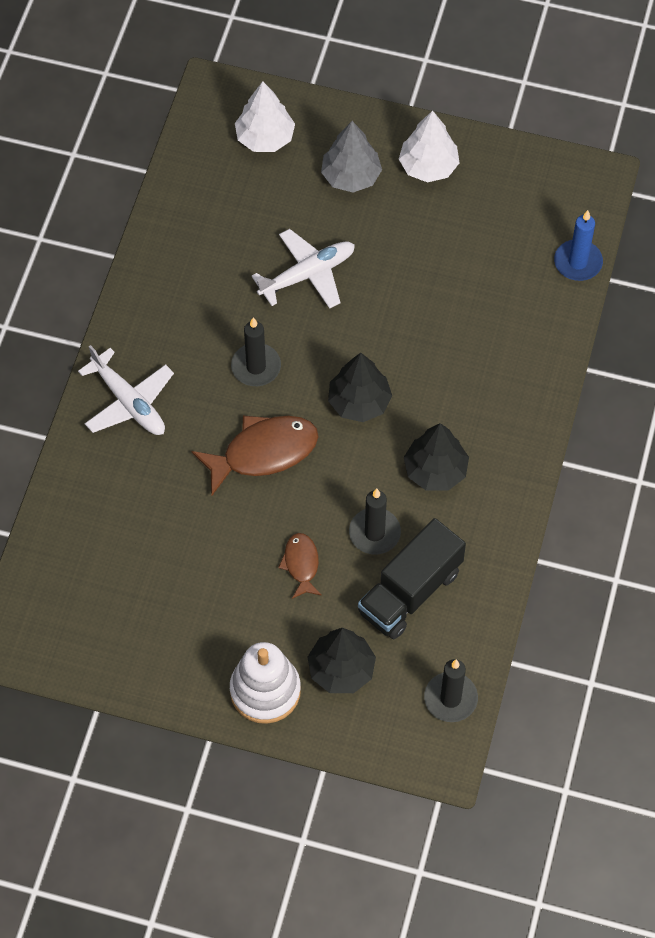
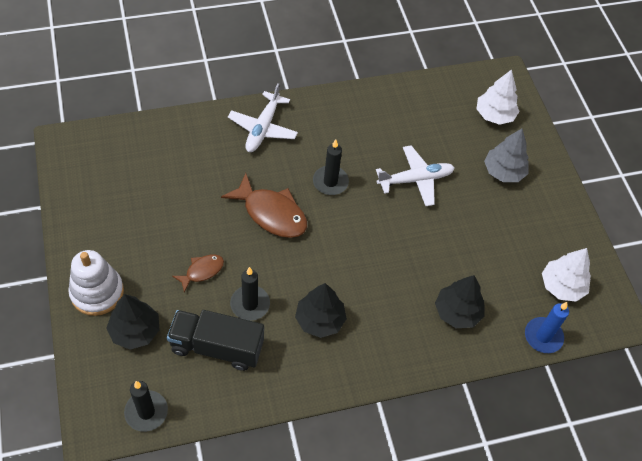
camera: 55 degrees right, 5 degrees down
white plane [252,229,355,309] -> white plane turned 45 degrees counterclockwise [376,145,455,206]
black tree [328,353,392,422] -> black tree moved to [435,275,485,328]
white tree [399,110,459,183] -> white tree moved to [542,248,591,302]

